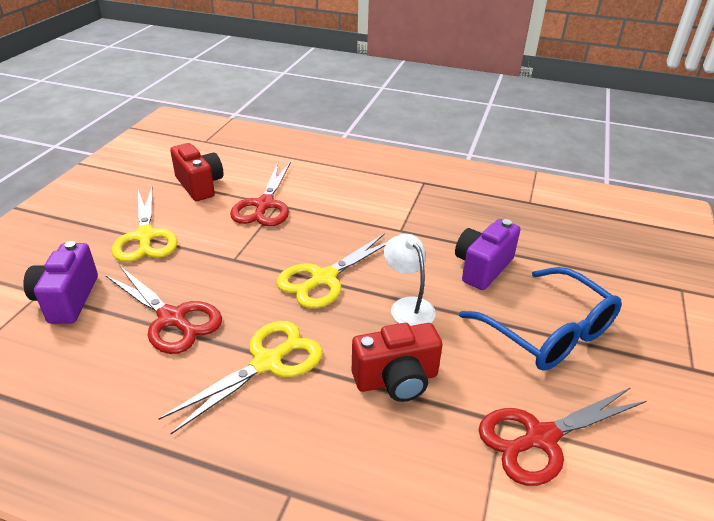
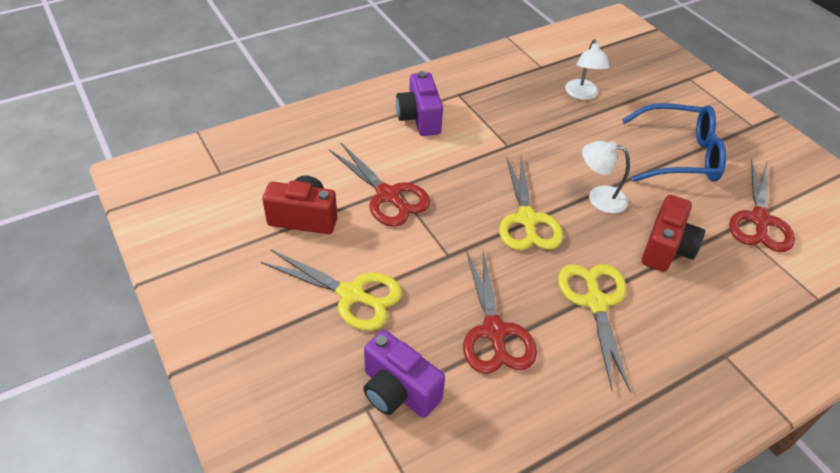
camera: 50 degrees left, 10 degrees up
red scissors [105,266,222,354] -> red scissors turned 90 degrees clockwise [463,250,537,374]
purple camera [455,219,520,290] -> purple camera moved to [396,71,443,136]
none -> white lamp [565,39,610,100]

